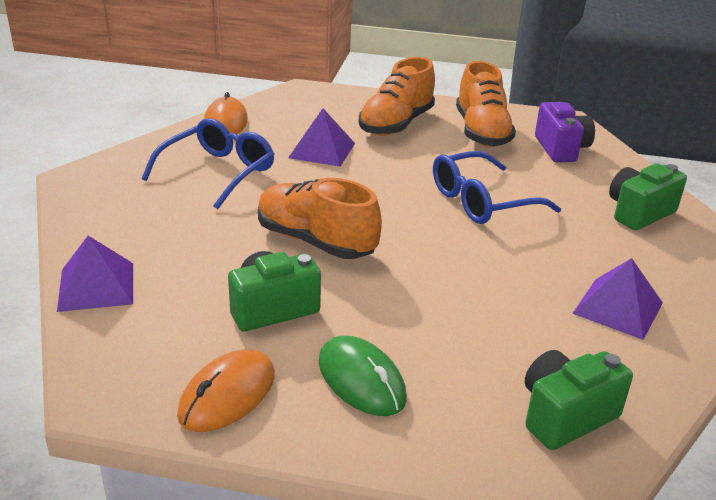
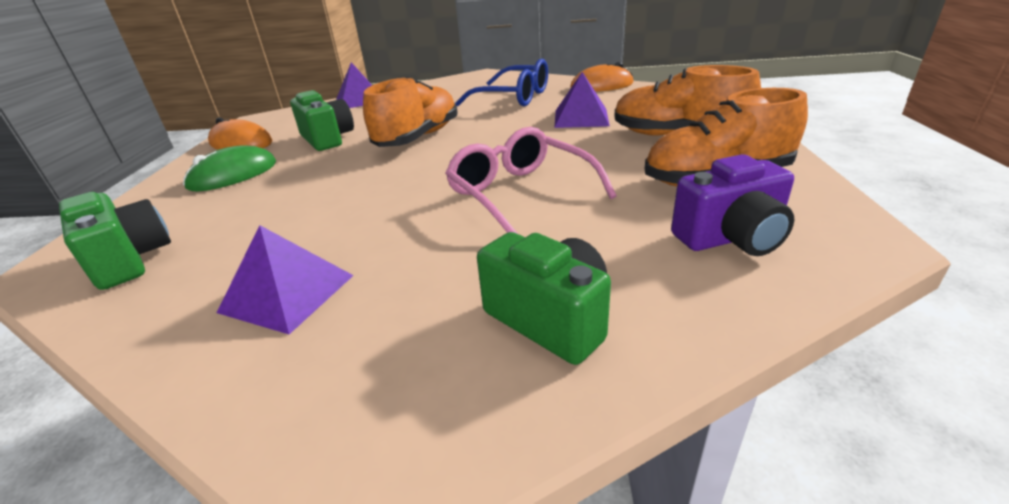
camera: 85 degrees right, 0 degrees up
blue glasses [433,151,561,224] -> pink glasses [445,127,617,234]

